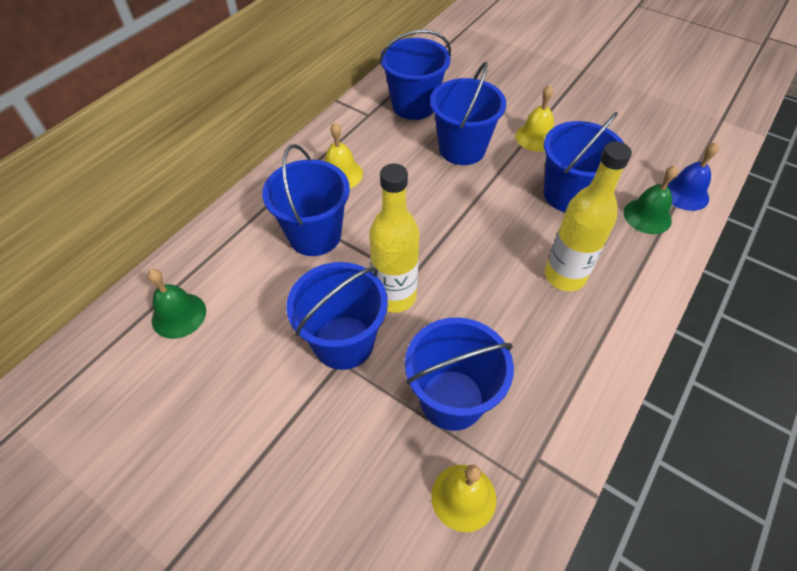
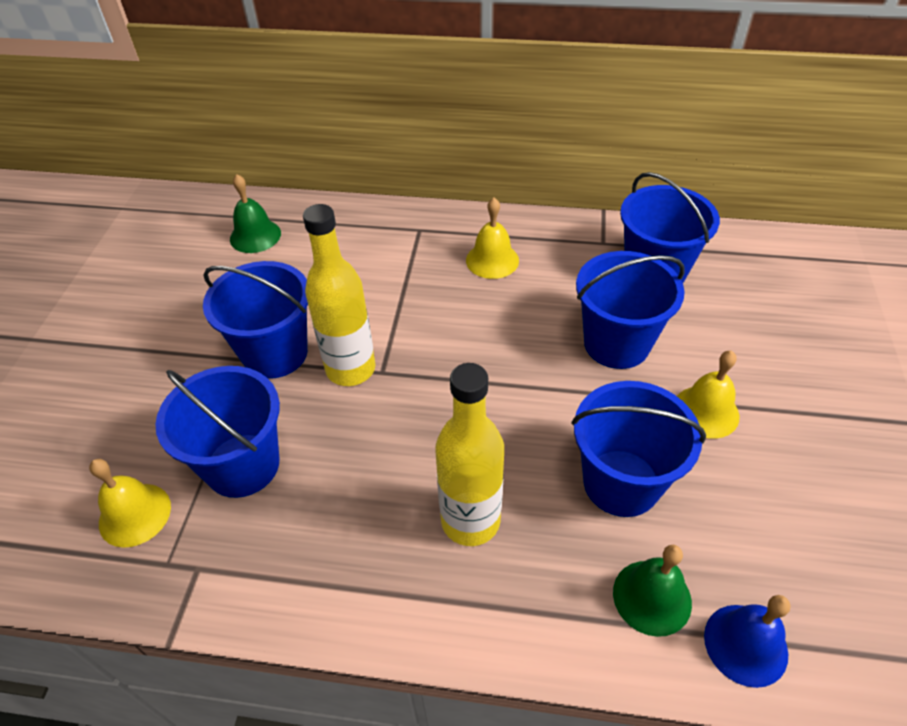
camera: 65 degrees right, 5 degrees down
blue bucket [262,144,350,256] -> none

